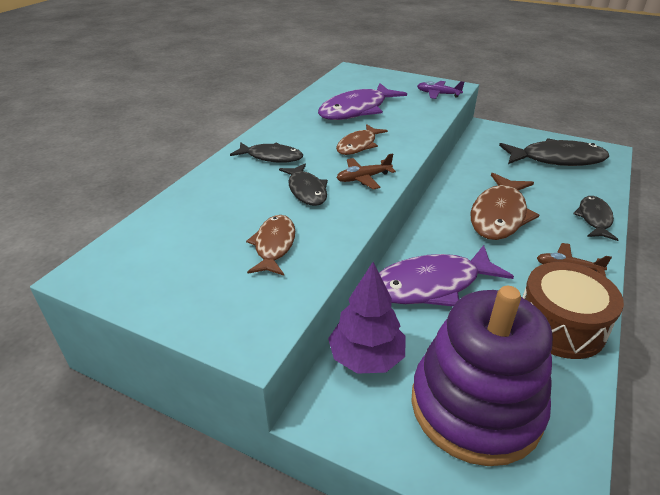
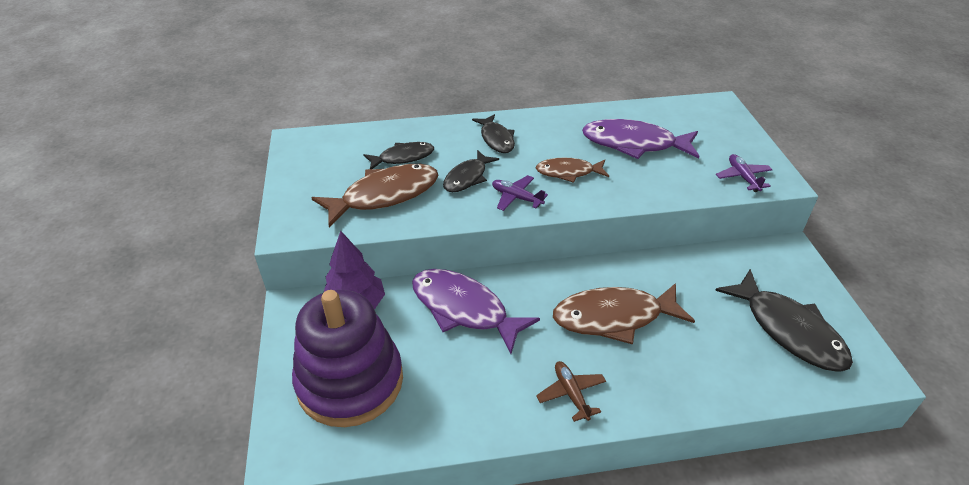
camera: 55 degrees right, 5 degrees up
brown fish [246,215,295,275] -> brown fish [311,164,438,228], size x1.68
brown plane [337,153,396,190] -> purple plane [492,175,548,211]
brown drum [522,262,624,359] -> none
black fish [573,196,619,241] -> black fish moved to [363,142,434,169]

